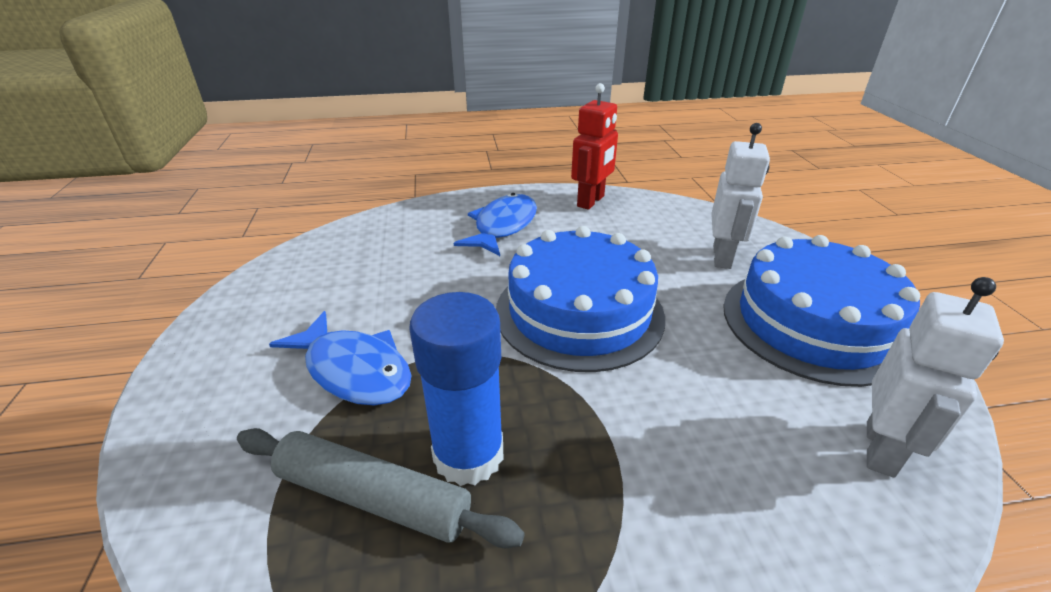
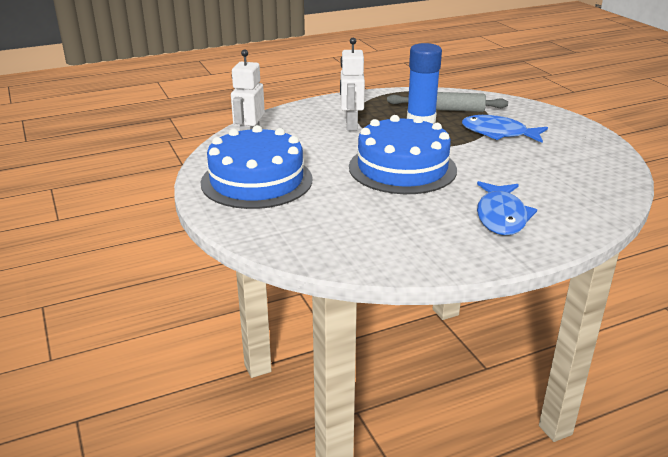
camera: 165 degrees right, 5 degrees down
red robot [571,83,618,210] -> none
white robot [711,123,770,269] -> white robot moved to [340,38,365,131]

